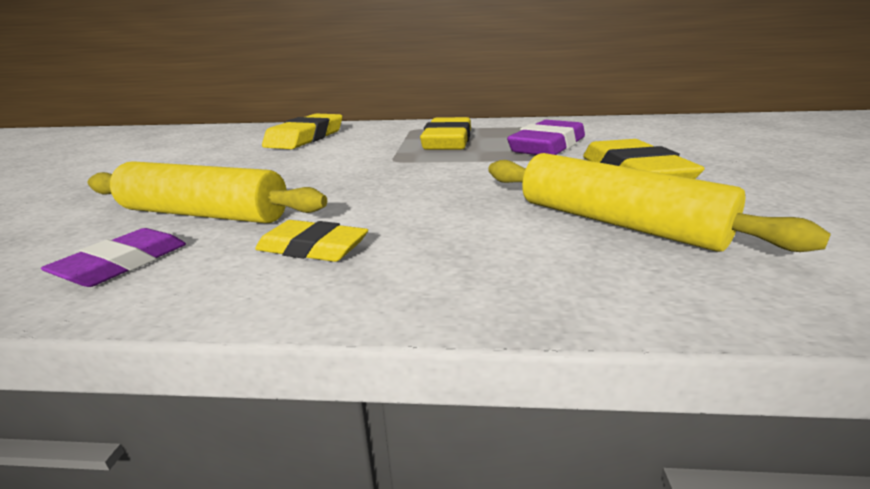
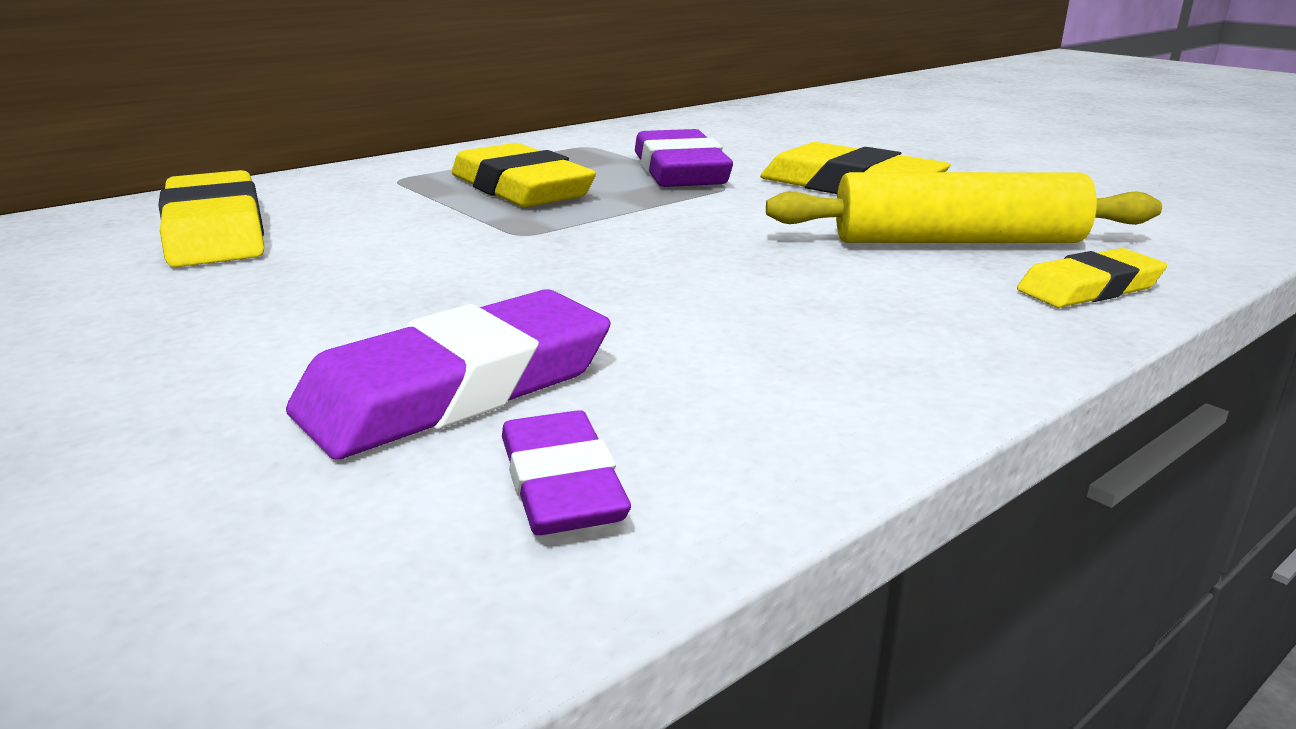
camera: 45 degrees left, 0 degrees up
yellow rolling pin [88,161,327,223] -> purple eraser [286,289,610,459]
yellow eraser [255,220,368,262] -> yellow eraser moved to [1017,248,1167,308]

